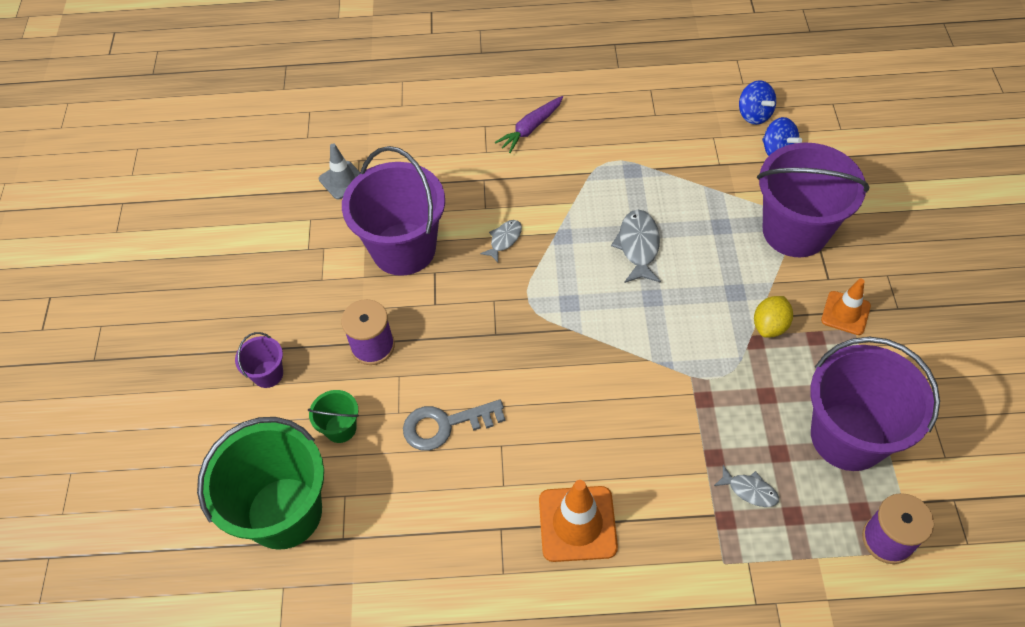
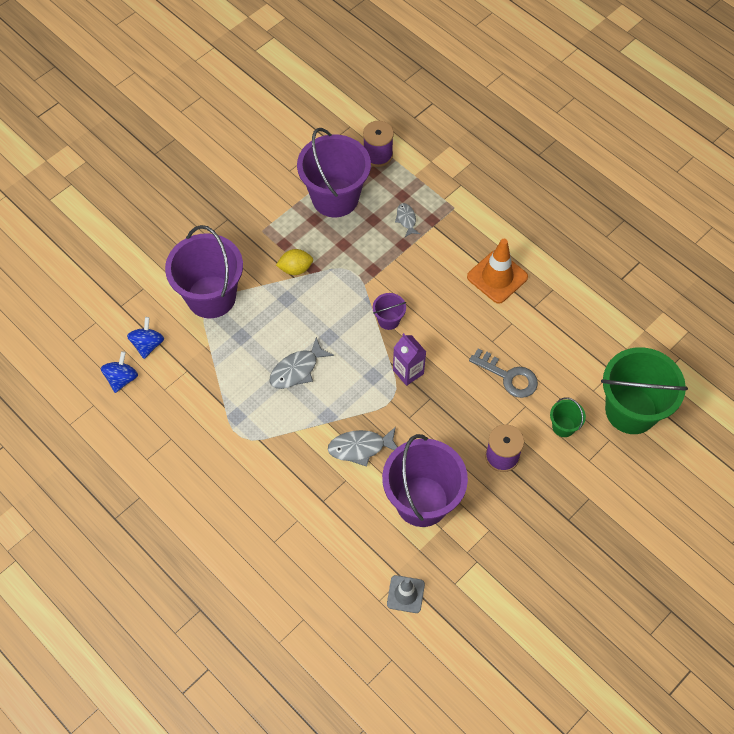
camera: 135 degrees left, 5 degrees up
purple bucket [235,332,283,388] -> purple bucket moved to [373,293,406,330]
grey fish [480,220,522,262] -> grey fish [328,427,397,467], size x1.63
purple carrot [495,96,563,153] -> none
orange traffic cone [821,279,871,335] -> none
none -> purple carton [393,333,426,386]

